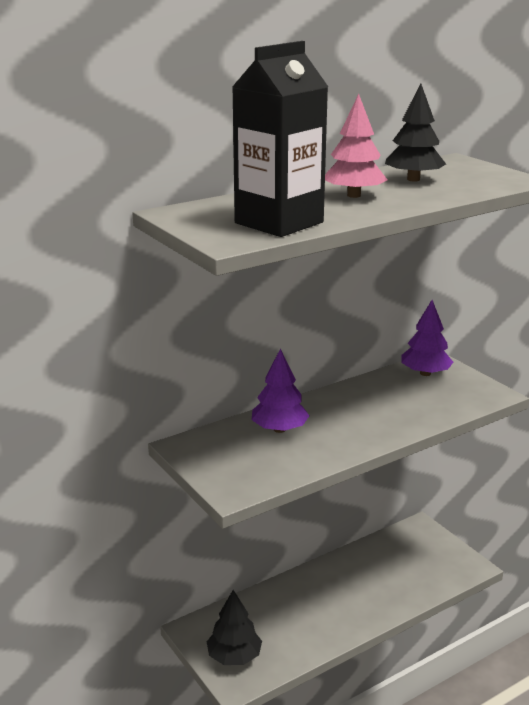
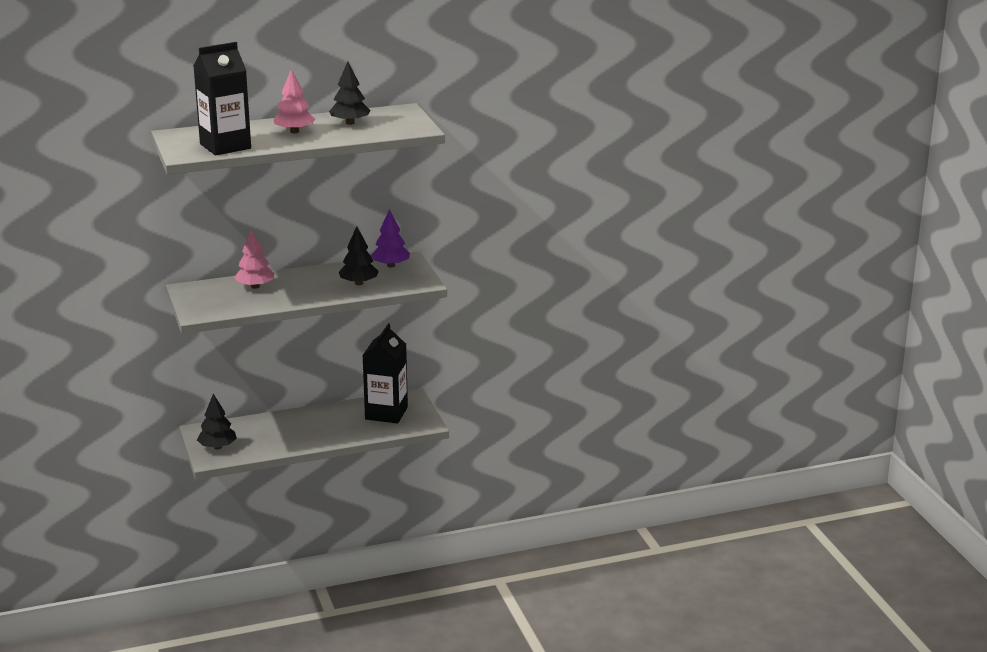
camera: 15 degrees right, 0 degrees up
purple tree [252,348,309,433] -> pink tree [234,229,275,289]
none -> black tree [339,226,379,285]
none -> black carton [362,323,408,423]

